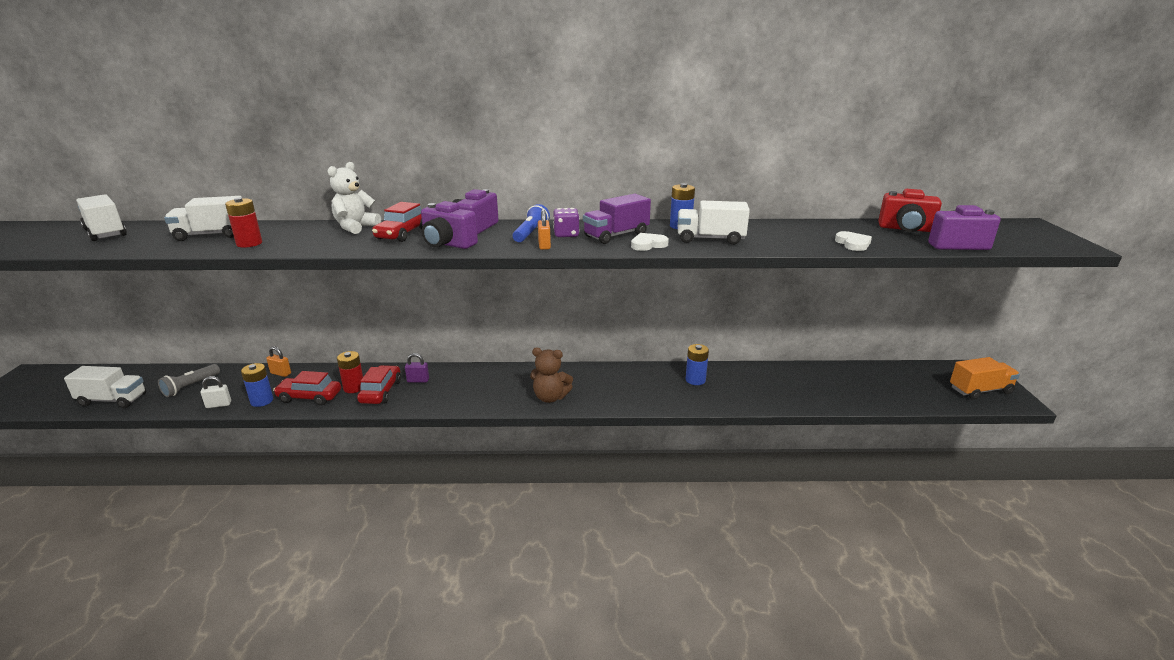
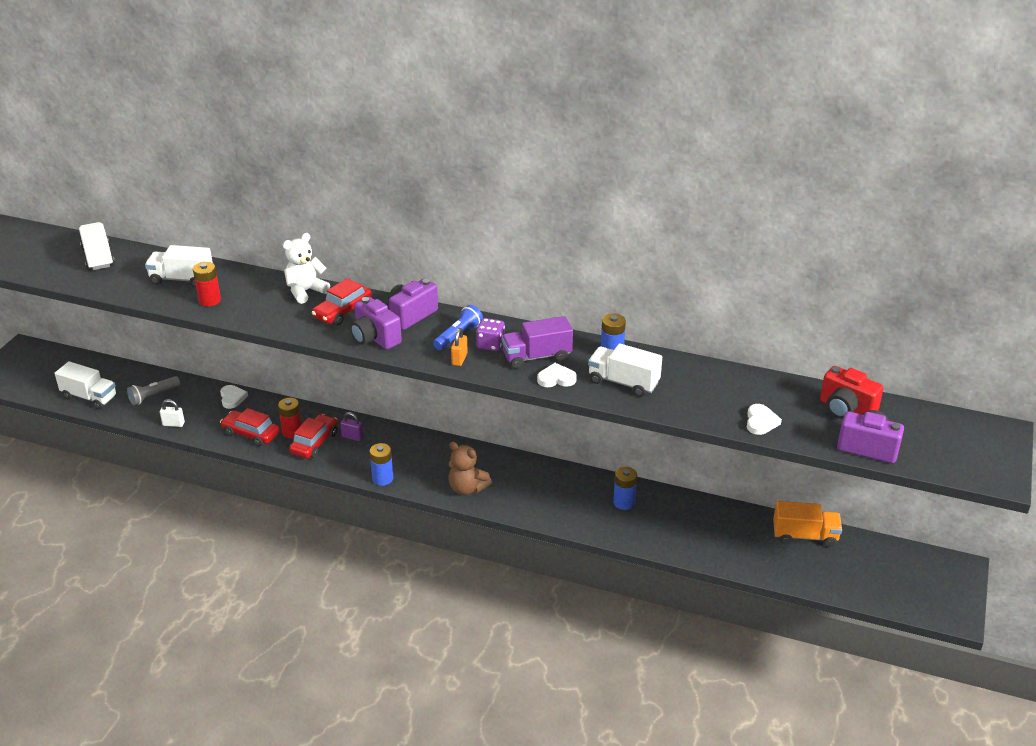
camera: 20 degrees right, 10 degrees up
blue battery [241,363,273,407] -> blue battery moved to [370,443,393,486]
orange padlock [266,346,291,377] -> white heart [220,385,248,409]
orange truck [950,357,1020,400] -> orange truck moved to [773,501,842,547]

